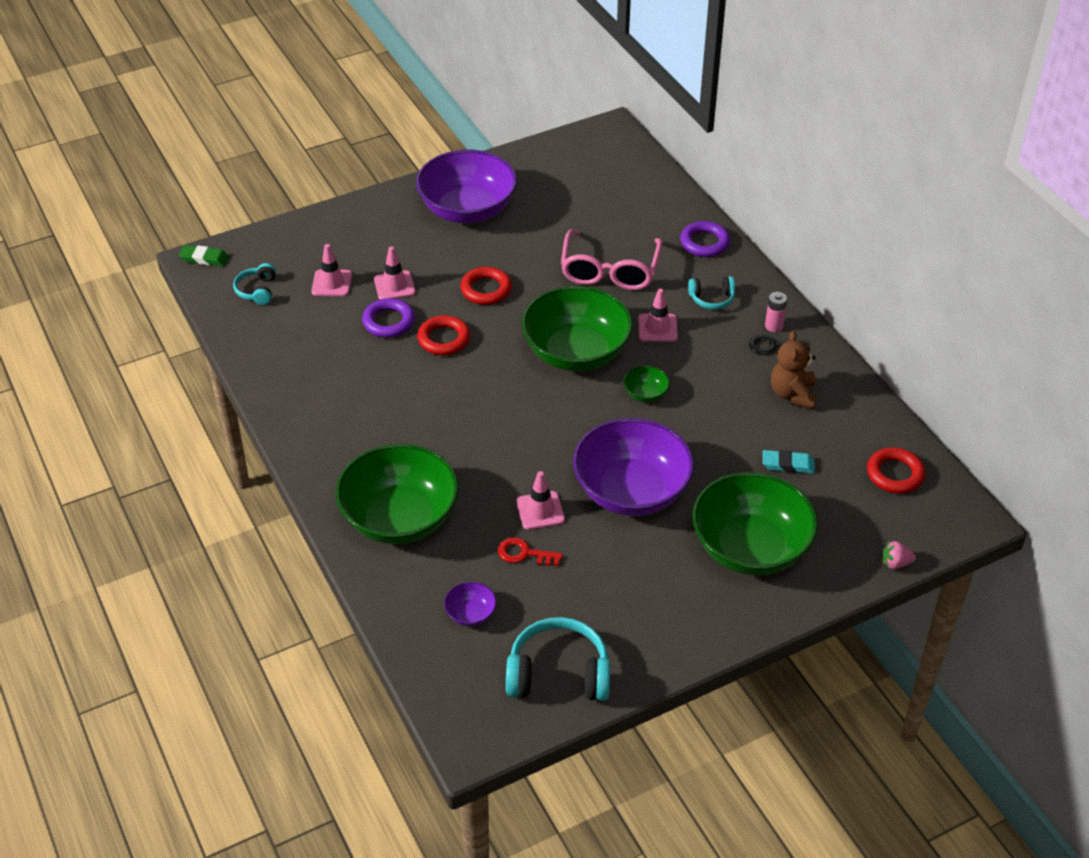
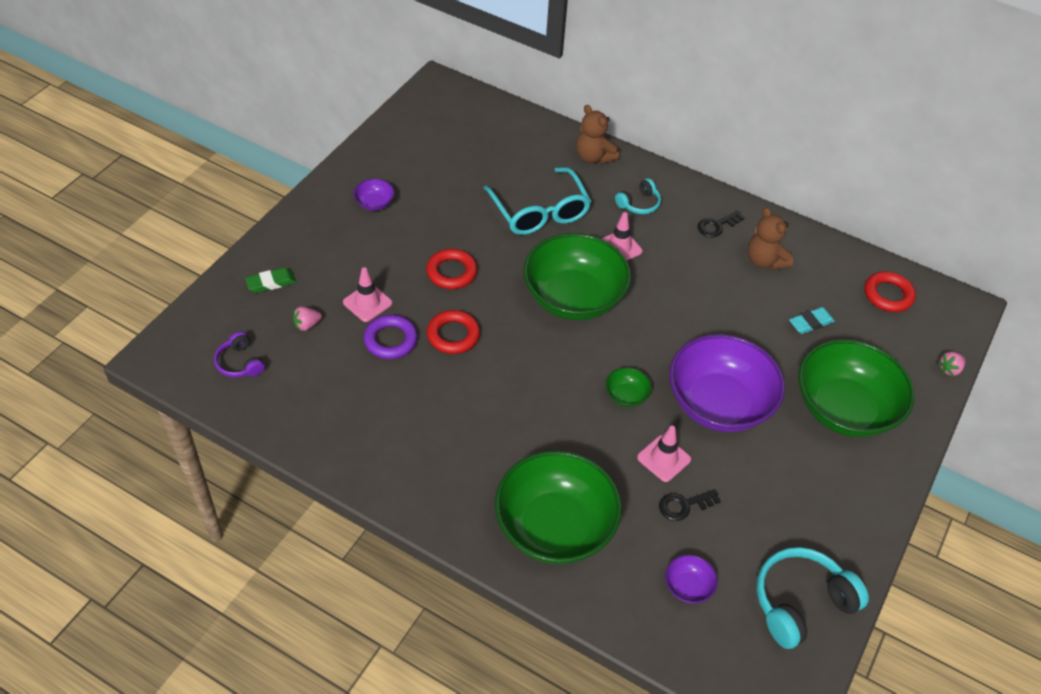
camera: 35 degrees left, 5 degrees up
green eraser [179,245,229,266] -> green eraser moved to [245,268,296,293]
turquoise headphones [233,263,276,305] -> purple headphones [214,331,265,378]
pink traffic cone [311,244,352,296] -> pink strawberry [293,306,322,331]
purple bowl [416,150,517,223] -> purple bowl [353,179,395,211], size x0.41
red key [498,537,563,566] -> black key [659,489,721,521]
pink glasses [561,229,662,290] -> turquoise glasses [484,167,591,235]
green bowl [623,366,670,402] -> green bowl moved to [605,367,652,407]
purple ring [680,221,730,257] -> brown teddy bear [576,105,619,164]
pink battery [765,292,787,332] -> none

